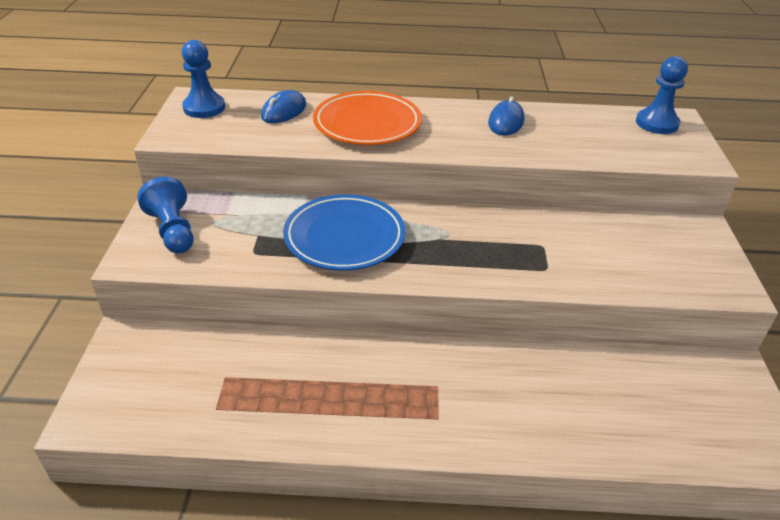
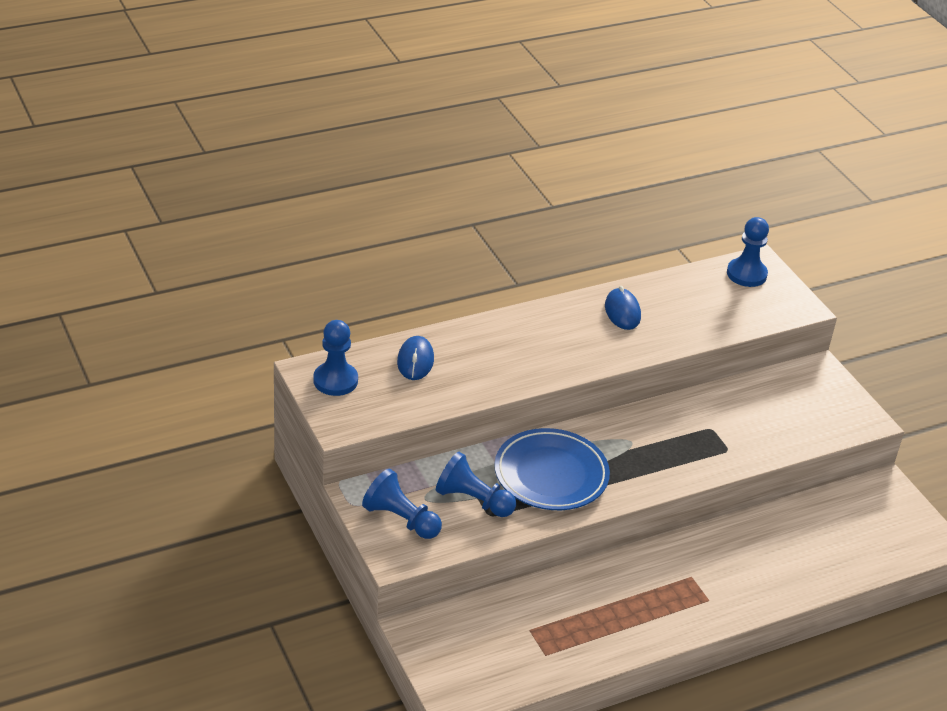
camera: 30 degrees left, 0 degrees up
orange plate [313,91,422,145] -> none
none -> blue pawn [436,452,516,517]

